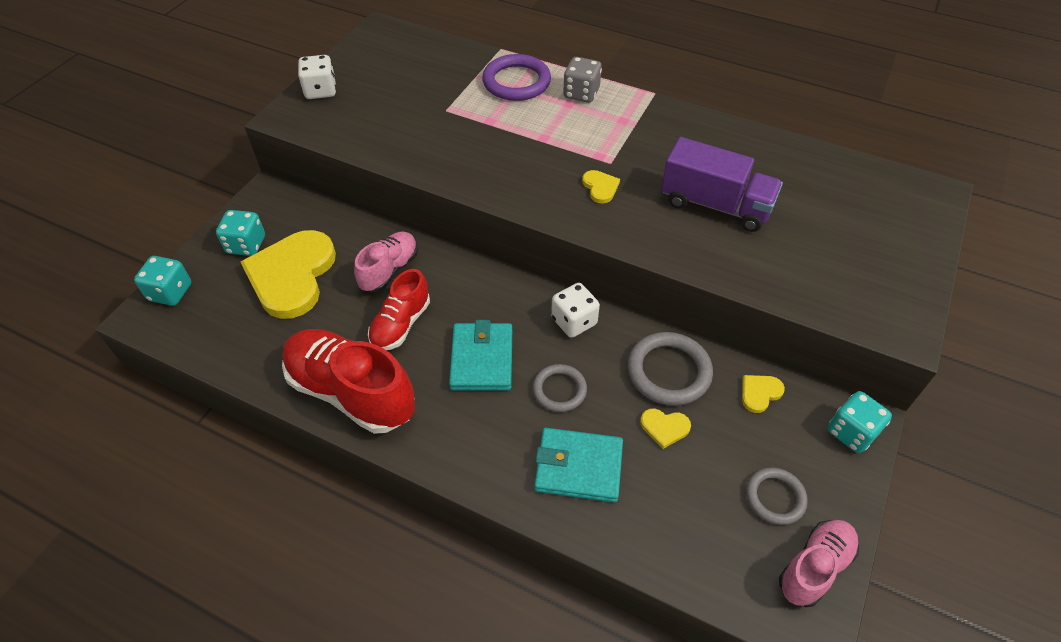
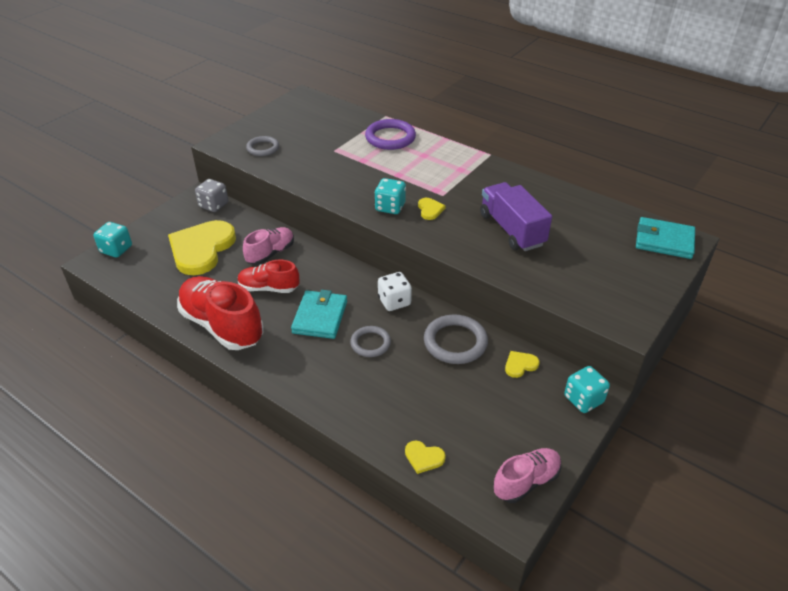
camera: 10 degrees right, 10 degrees down
turquoise dice [216,210,265,256] -> turquoise dice moved to [375,178,406,214]
white dice [298,55,336,99] -> none
red shoe [368,269,430,350] -> red shoe turned 60 degrees clockwise [238,260,299,293]
turquoise wallet [534,428,623,503] -> turquoise wallet moved to [636,217,695,259]
grey dice [563,57,602,103] -> grey dice moved to [195,179,228,212]
yellow heart [640,409,691,449] -> yellow heart moved to [405,441,446,474]
purple truck [661,137,783,232] -> purple truck turned 150 degrees counterclockwise [480,182,552,251]
grey ring [746,468,808,525] -> grey ring moved to [246,136,279,156]

